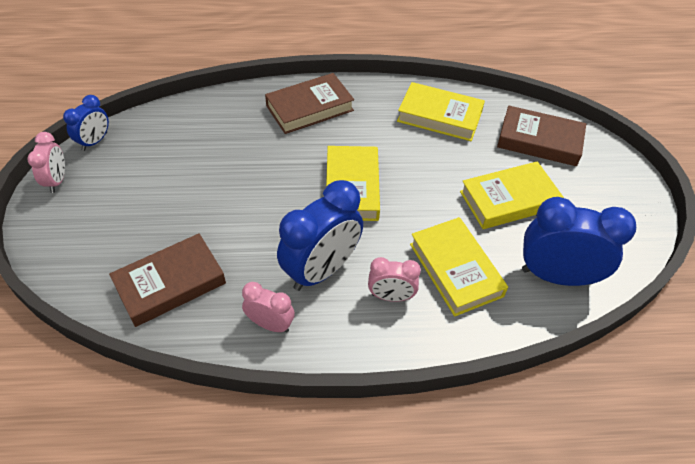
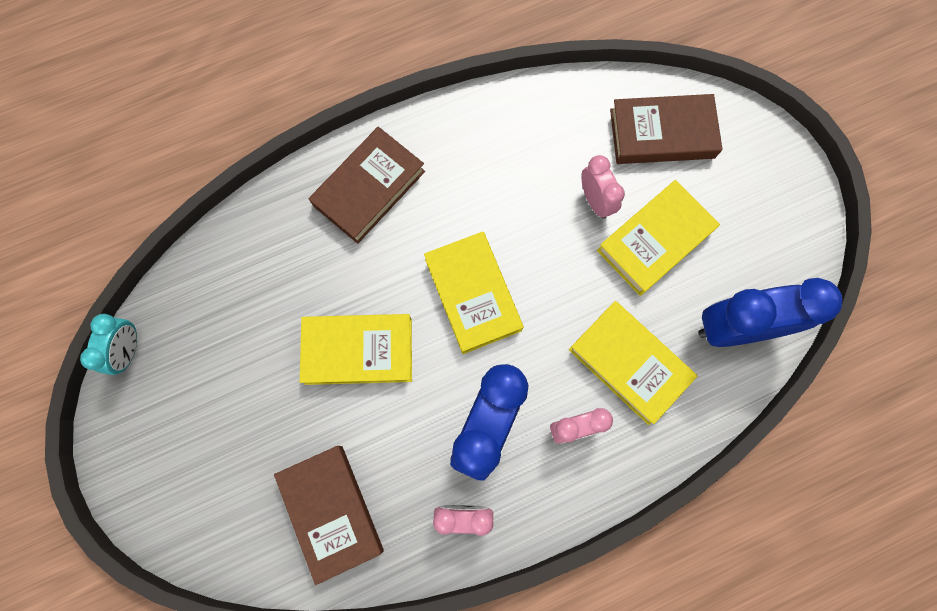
camera: 20 degrees left, 25 degrees up
pink clock [27,132,65,193] -> pink clock moved to [581,155,625,219]
blue clock [63,95,109,151] -> turquoise clock [80,314,137,375]
brown book [109,233,226,327] -> brown book turned 60 degrees counterclockwise [274,446,384,585]
yellow book [397,82,485,141] -> yellow book moved to [300,314,412,385]

